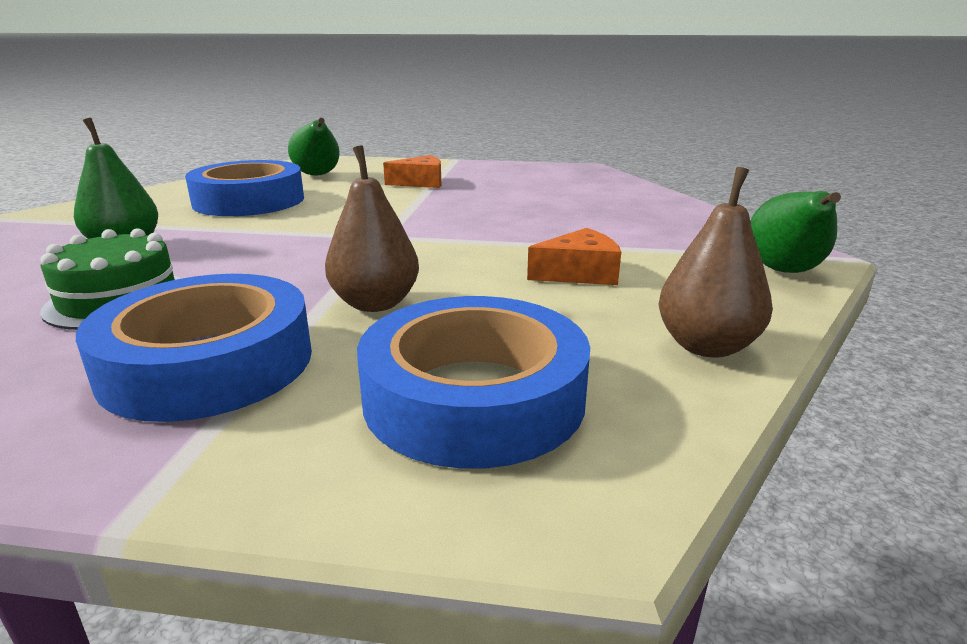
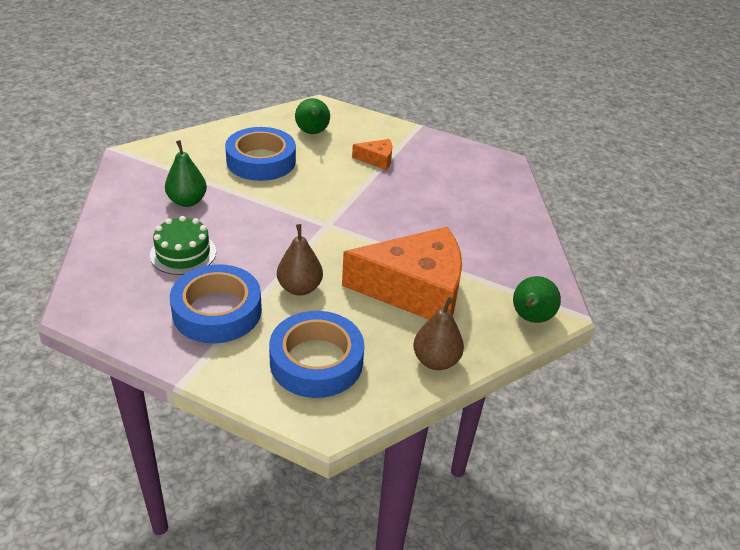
camera: 15 degrees right, 15 degrees up
orange cheese [527,228,621,285] -> orange cheese [342,227,462,319], size x2.35

